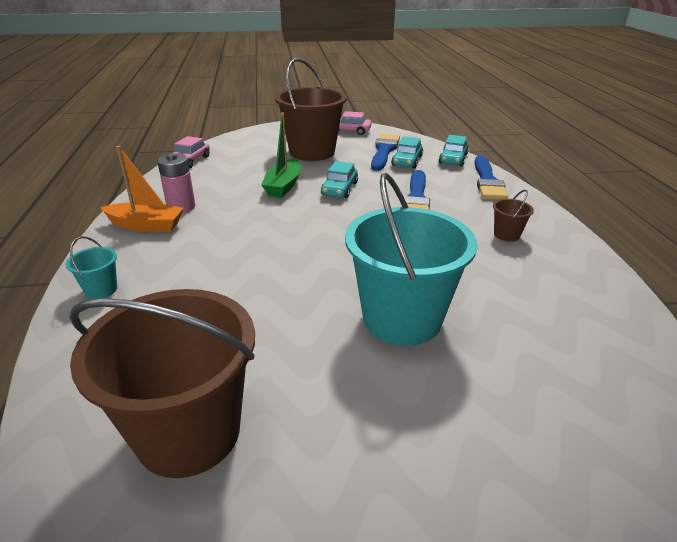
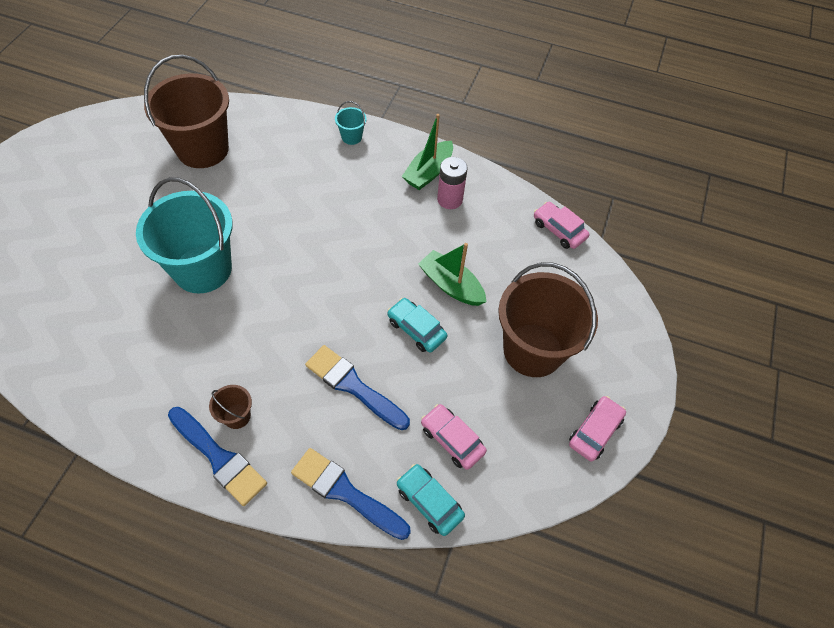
camera: 115 degrees right, 25 degrees up
orange boat [100,146,184,232] -> green boat [402,114,453,190]
blue brush [371,134,400,171] -> blue brush moved to [168,407,267,506]
turquoise car [391,136,423,169] -> pink car [421,404,487,470]

